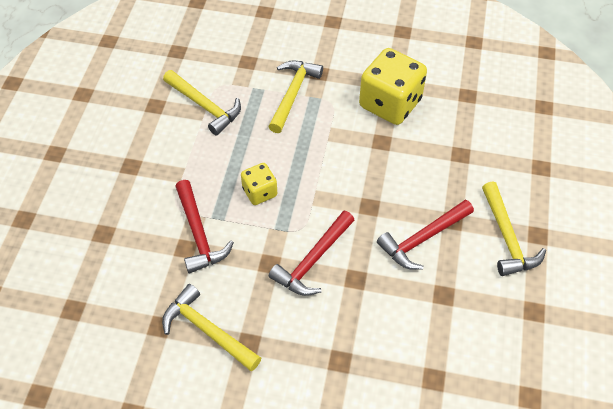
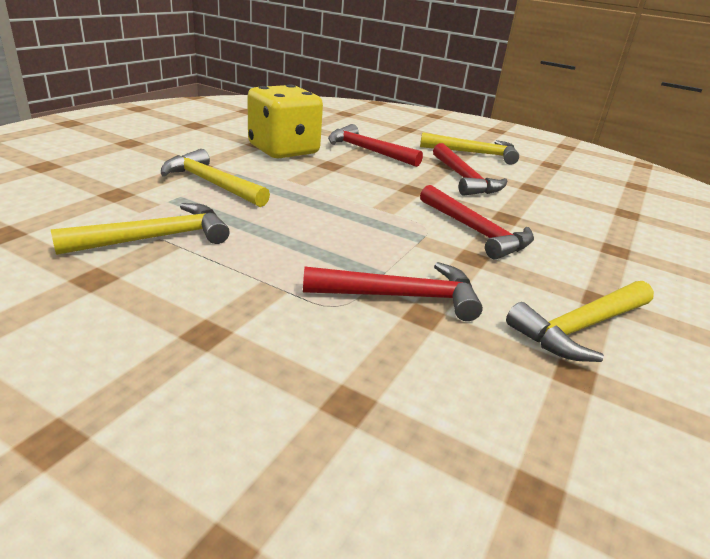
camera: 75 degrees left, 25 degrees down
yellow dice [241,163,277,205] -> none
none -> red hammer [328,124,423,167]

